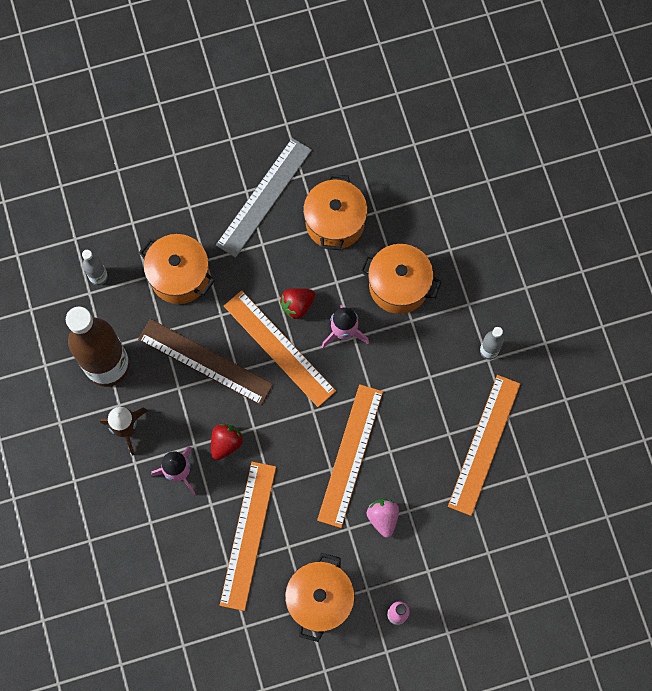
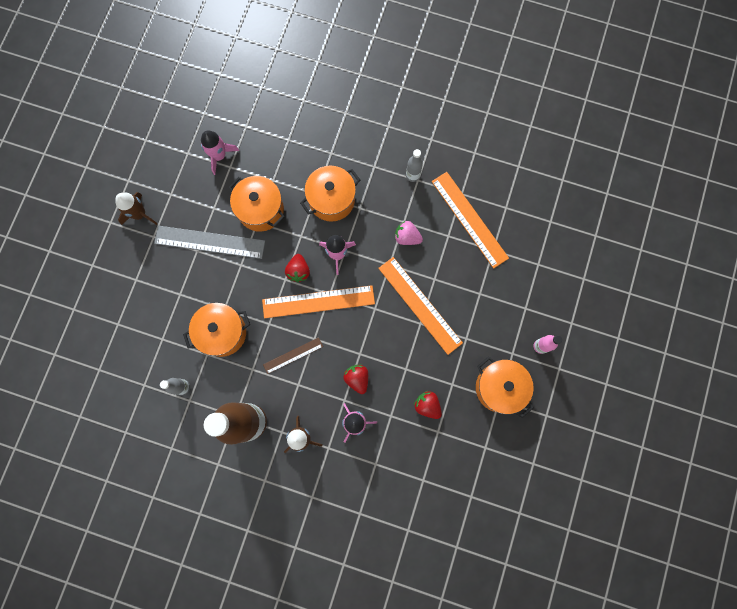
camera: 55 degrees left, 5 degrees up
brown ruler [138,319,273,405] -> brown ruler [263,337,323,374], size x0.54
grey ruler [216,138,312,258] -> grey ruler turned 60 degrees counterclockwise [154,226,265,259]
orange ruler [220,462,276,611] -> red strawberry [414,391,442,419]
pink strawberry [366,499,399,538] -> pink strawberry moved to [395,221,423,245]
none -> brown rocket [115,192,158,225]
none -> pink rocket [201,131,239,175]

